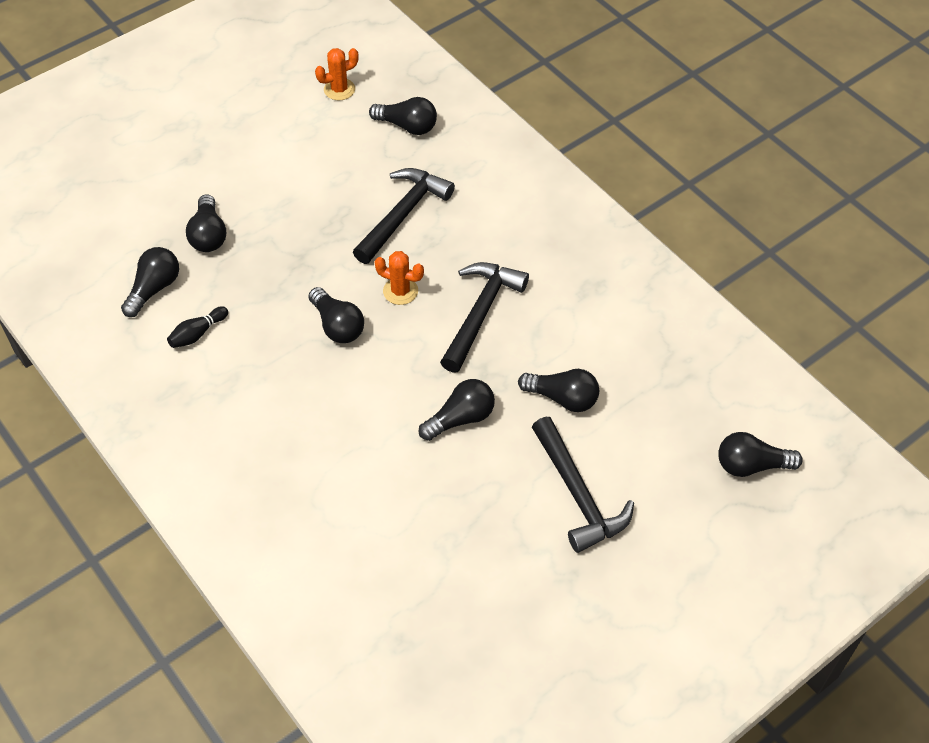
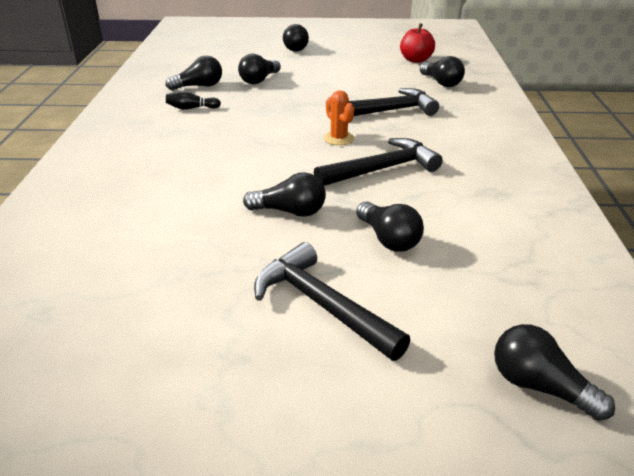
camera: 40 degrees right, 20 degrees down
black light bulb [309,287,364,343] -> black light bulb moved to [283,24,309,52]
orange cactus [315,48,359,101] -> red apple [400,23,435,63]
black hammer [532,417,634,553] -> black hammer turned 120 degrees clockwise [254,242,411,361]

